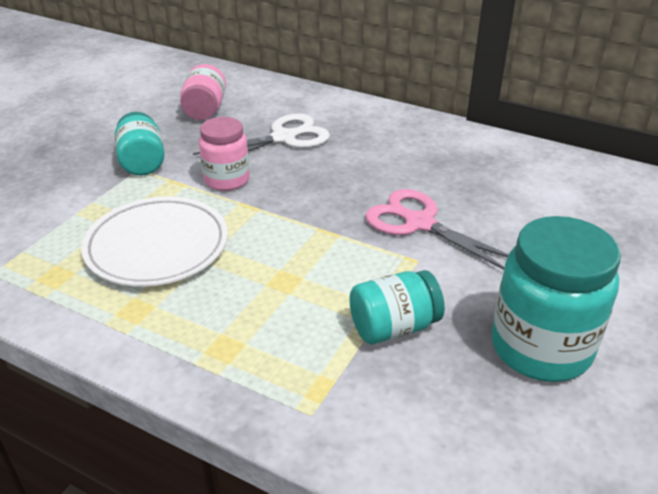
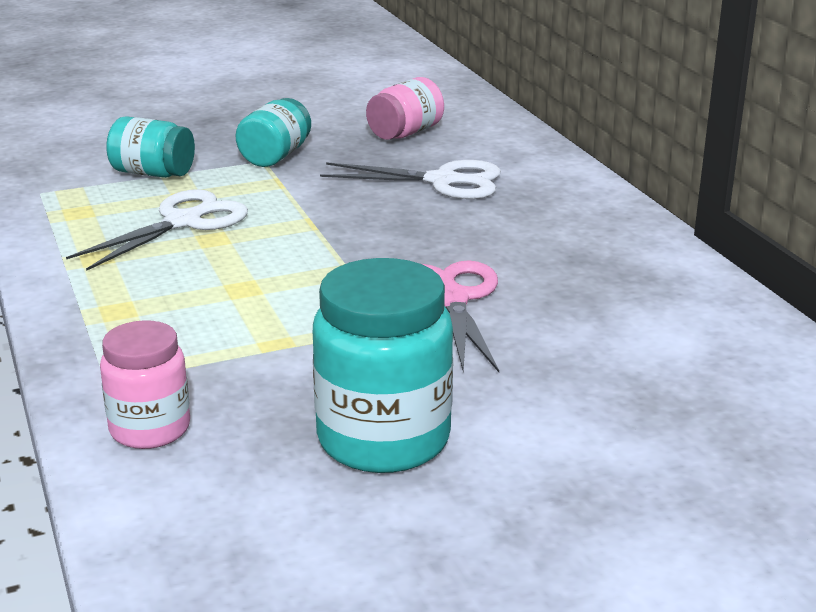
camera: 40 degrees right, 10 degrees down
white plate [81,197,228,287] -> white scissors [66,189,248,271]
pink jar [199,117,250,191] -> pink jar moved to [100,320,190,449]
turquoise jar [349,270,445,344] -> turquoise jar moved to [106,116,195,178]

